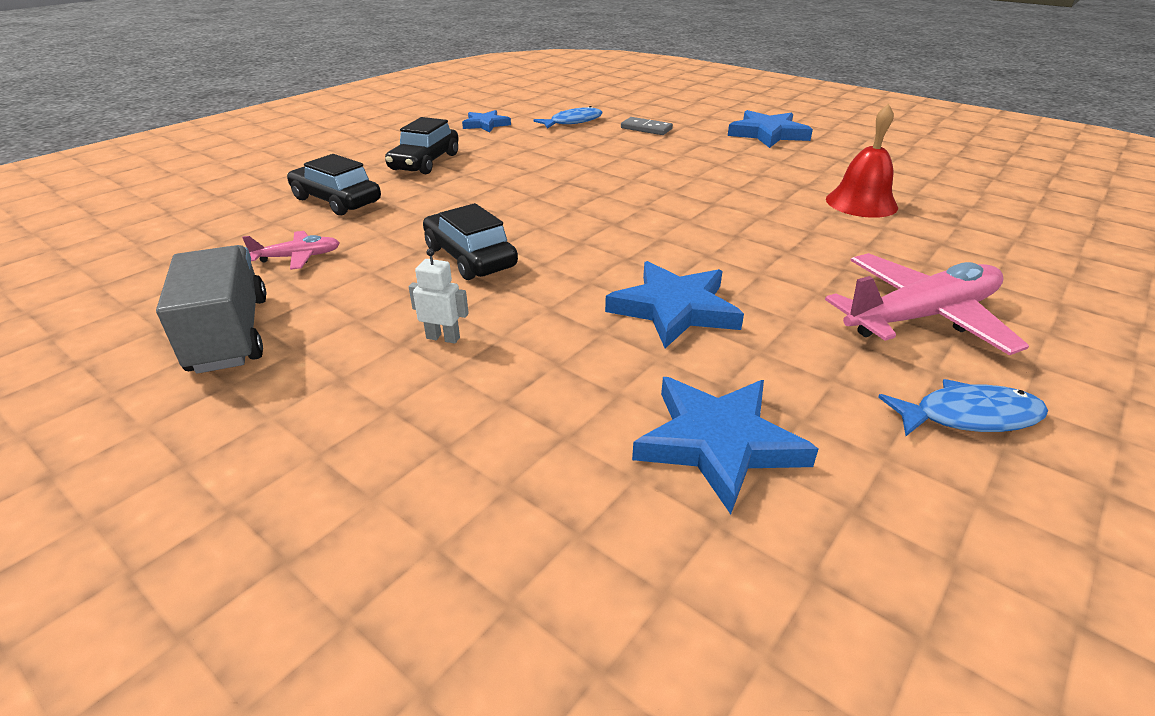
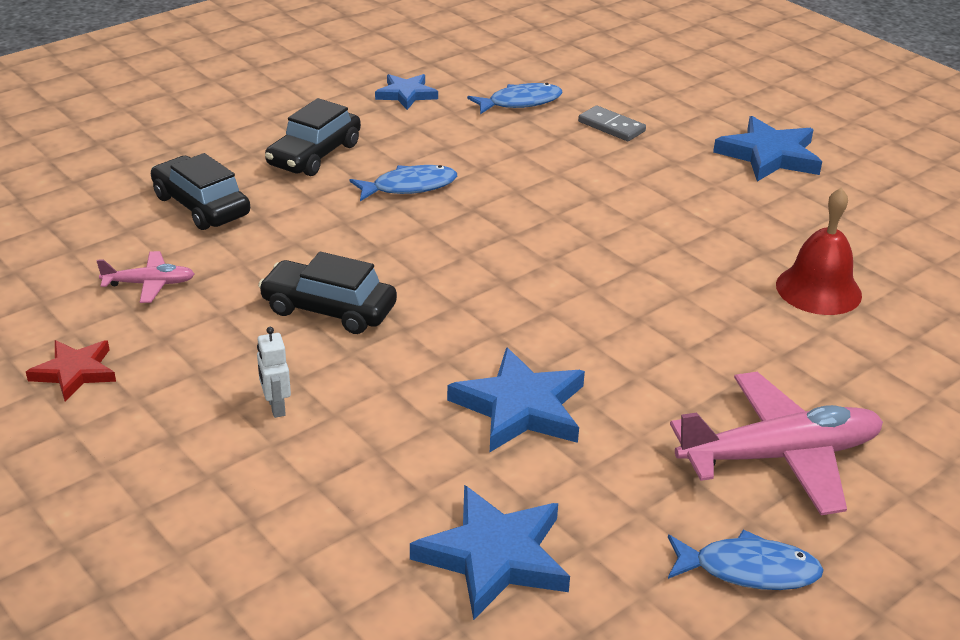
camera: 10 degrees right, 0 degrees up
grey truck [156,245,267,374] -> red star [26,340,116,401]
white robot [409,248,469,344] -> white robot turned 135 degrees counterclockwise [257,327,291,418]
black car [423,203,518,280] -> black car turned 45 degrees counterclockwise [258,252,397,334]
none -> blue fish [350,165,457,201]

